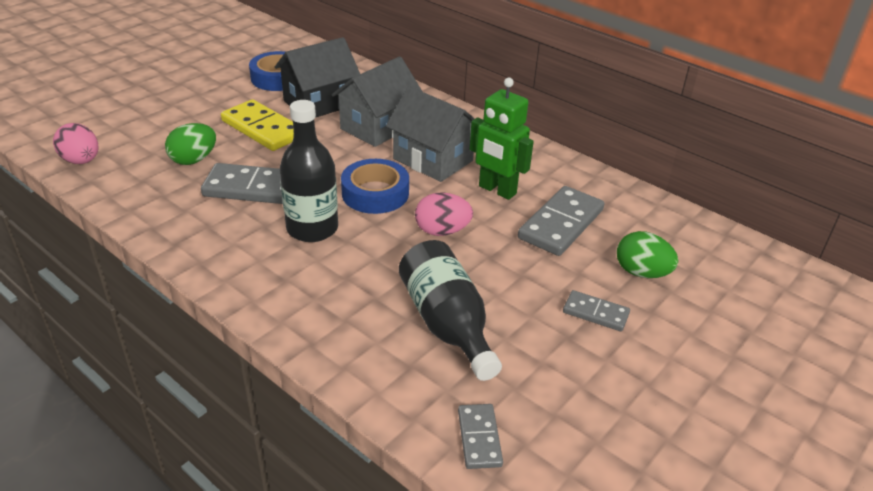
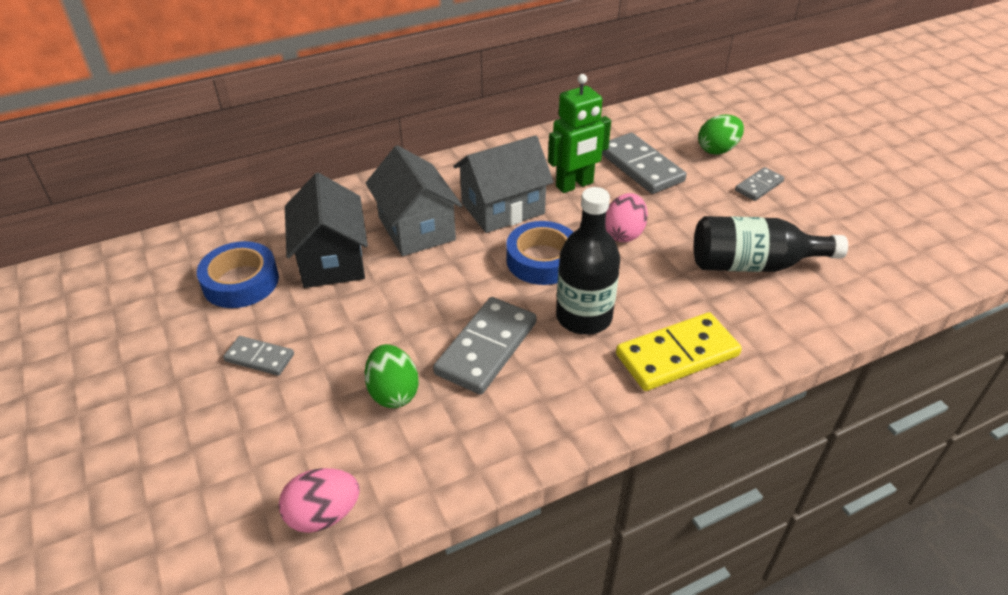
camera: 65 degrees left, 5 degrees up
yellow domino [221,99,294,151] -> yellow domino moved to [616,312,742,391]
grey domino [458,404,503,469] -> grey domino moved to [223,336,294,376]

